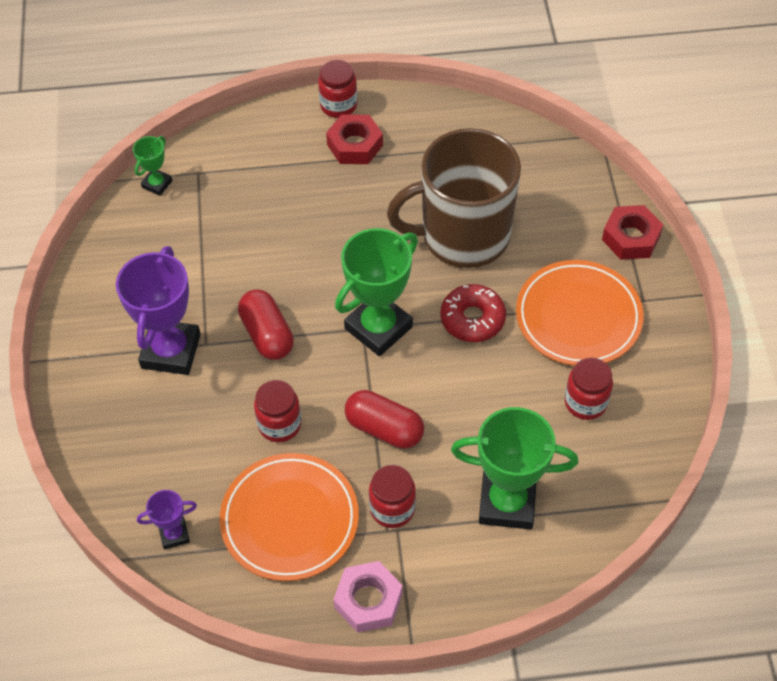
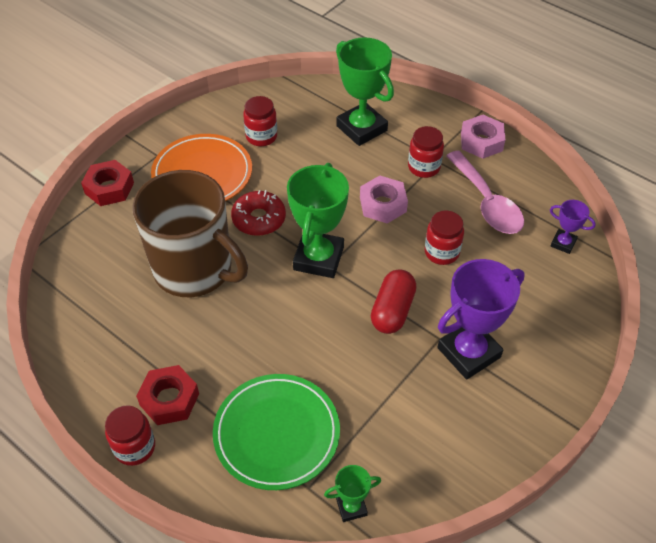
camera: 135 degrees left, 5 degrees down
orange plate [220,453,359,581] -> pink spoon [446,151,524,234]
green trophy [335,228,418,356] -> green trophy turned 75 degrees counterclockwise [287,163,349,278]
red capsule [345,390,424,449] -> pink nut [360,176,408,224]
none -> green plate [213,374,340,490]

